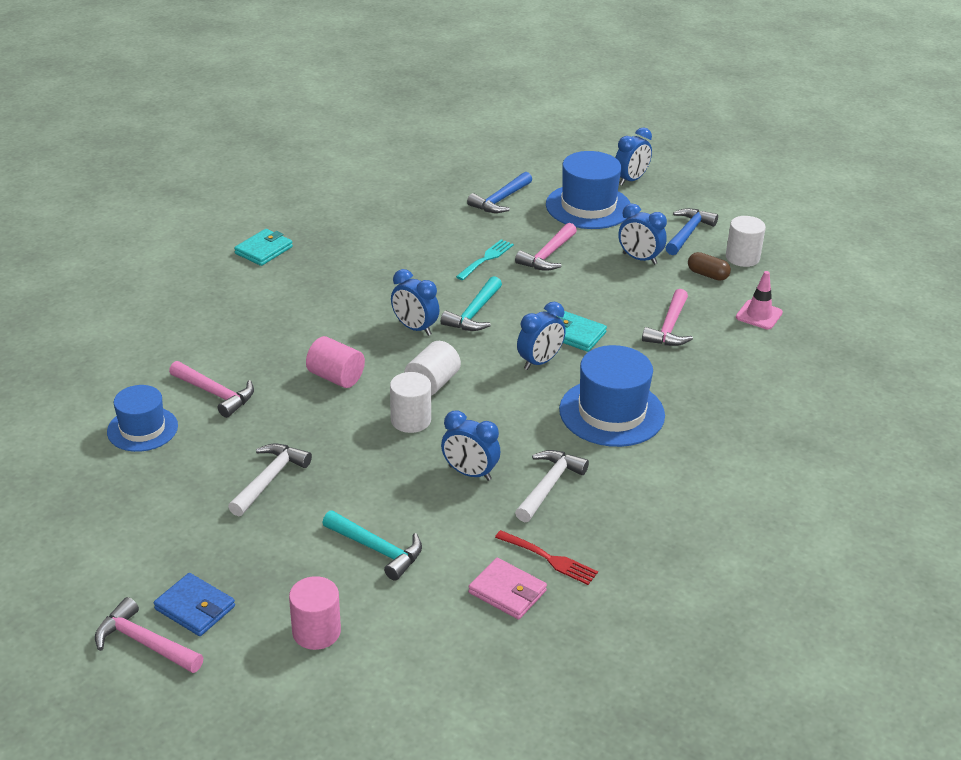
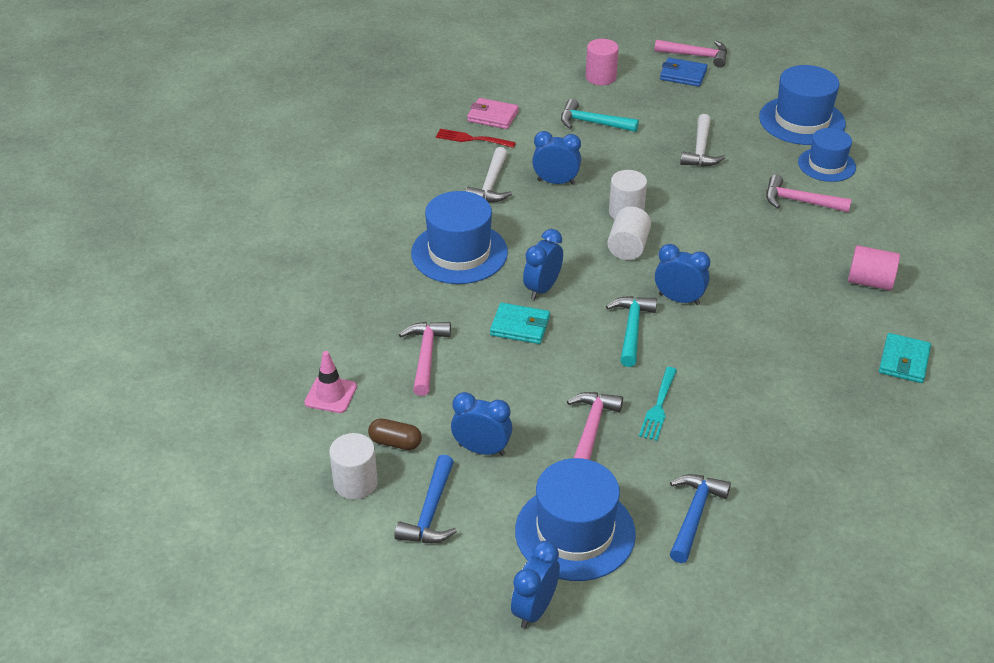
camera: 165 degrees right, 5 degrees up
pink cylinder [306,336,365,388] -> pink cylinder moved to [848,245,900,291]
none -> blue hat [759,65,846,145]

